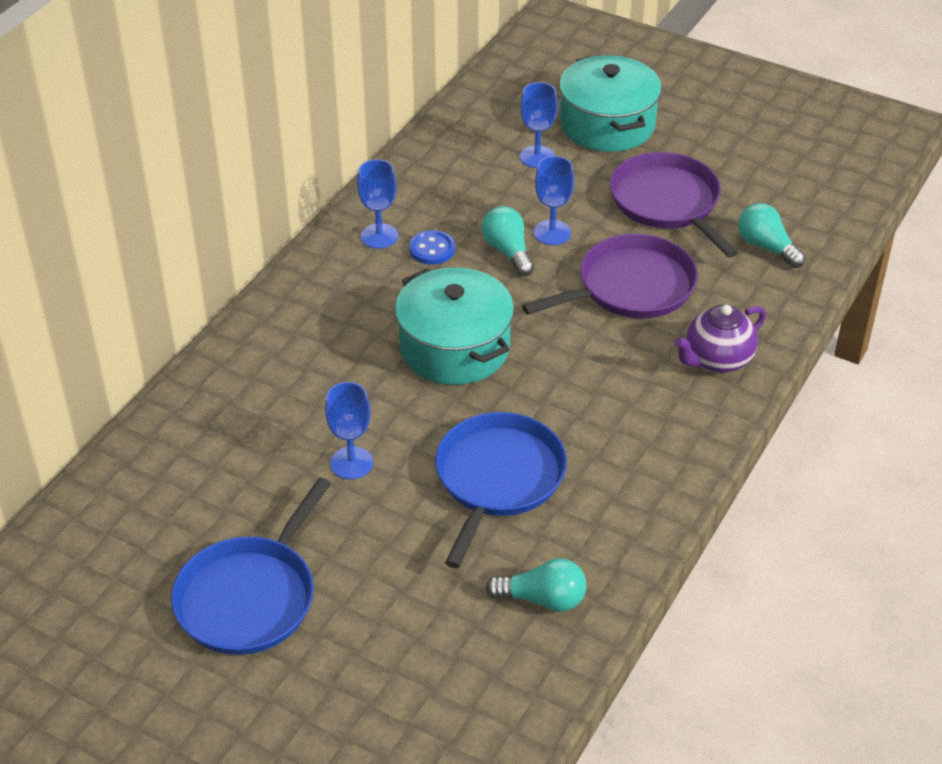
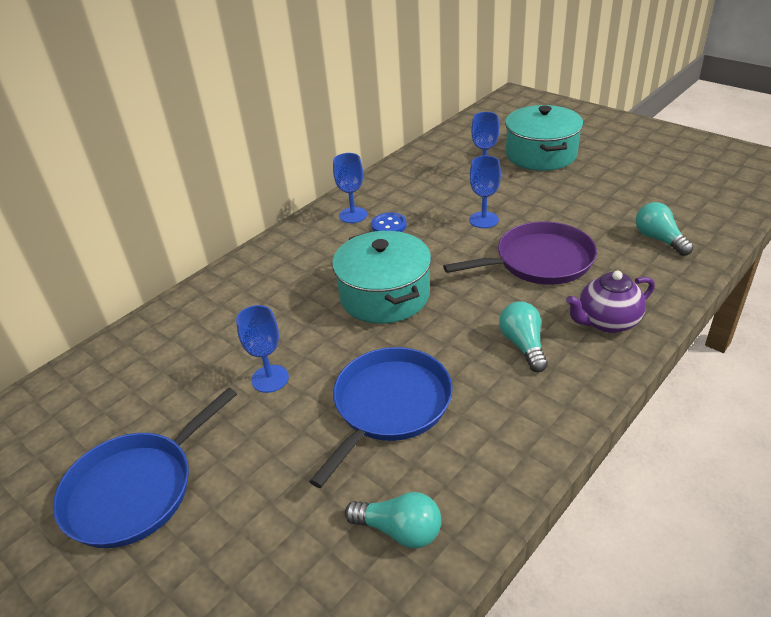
camera: 15 degrees right, 5 degrees down
turquoise light bulb [481,206,534,276] -> turquoise light bulb moved to [499,302,548,372]
purple pan [610,152,738,258] -> none

